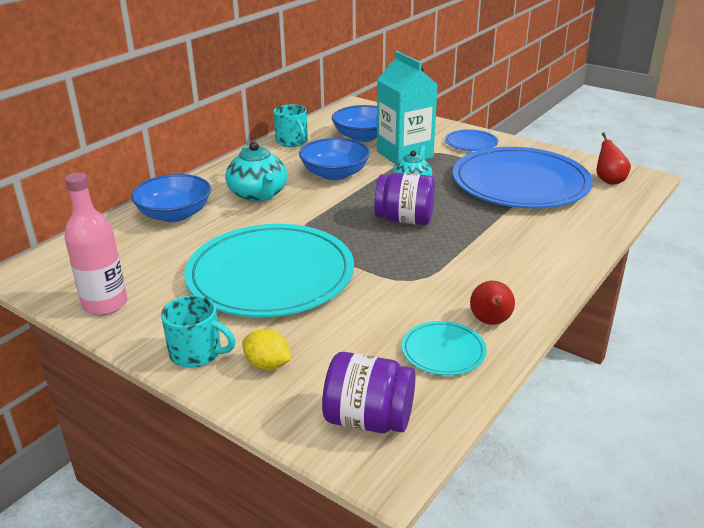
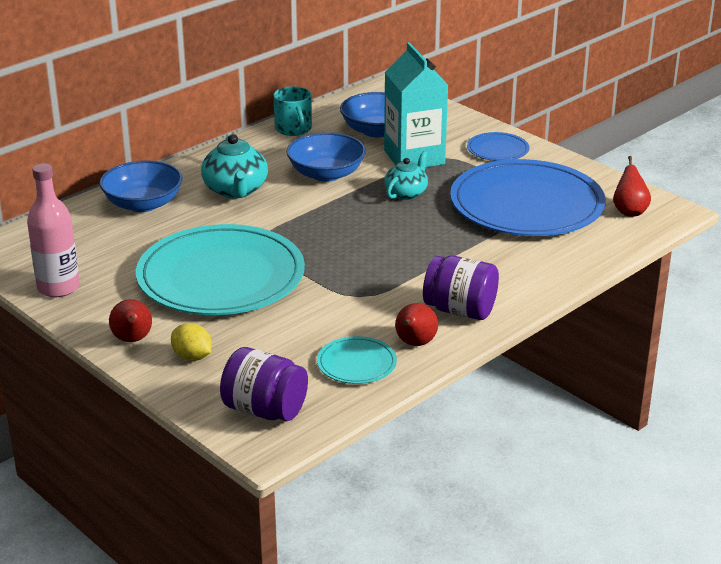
camera: 10 degrees right, 0 degrees up
turquoise mug [161,295,235,368] -> red pear [109,299,152,342]
purple jar [374,173,435,225] -> purple jar moved to [423,255,499,320]

